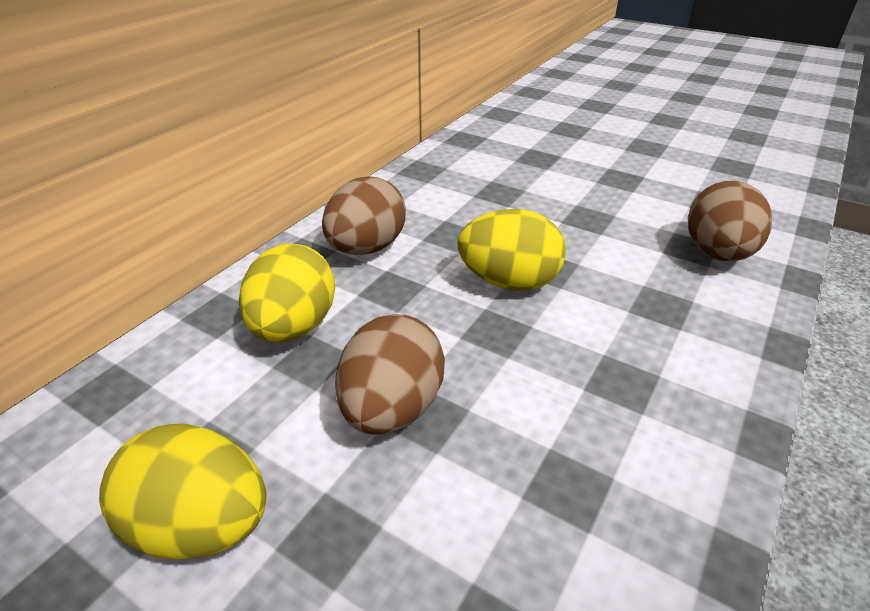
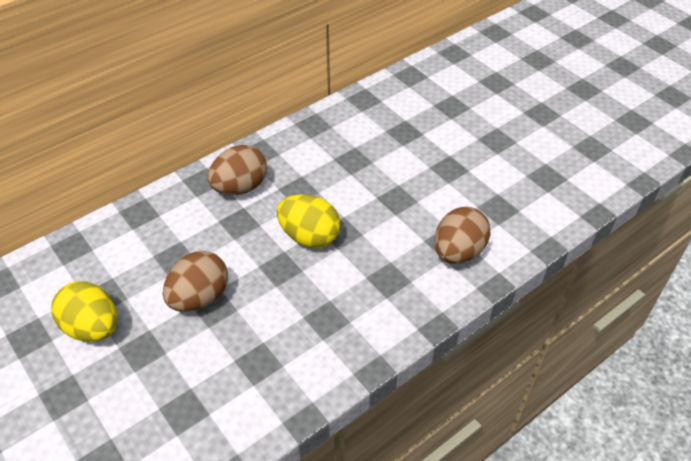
camera: 20 degrees right, 10 degrees up
yellow egg [239,244,335,342] -> none

